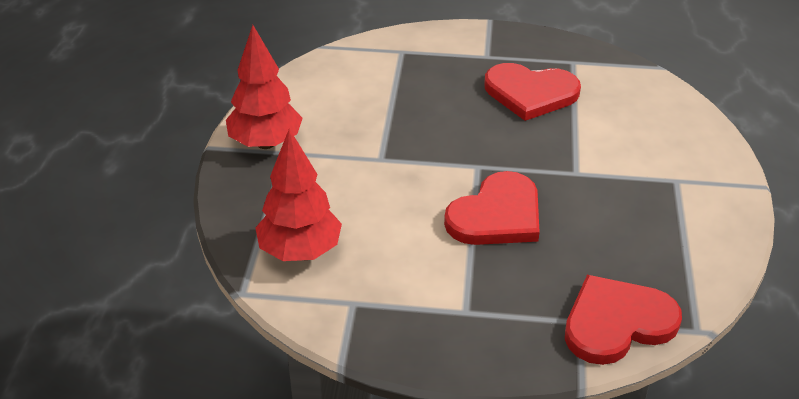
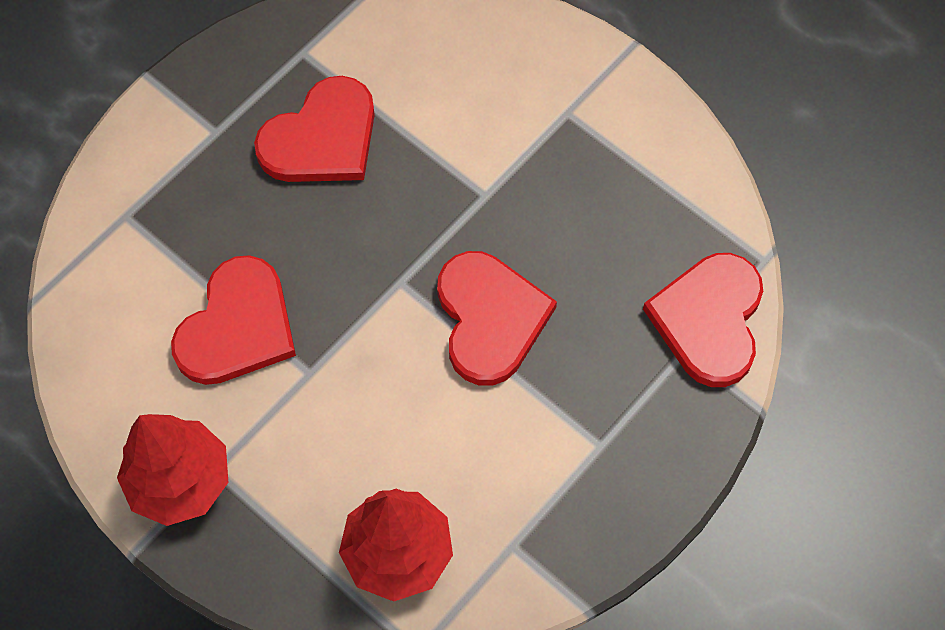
camera: 55 degrees left, 25 degrees up
none -> red heart [171,255,296,385]

